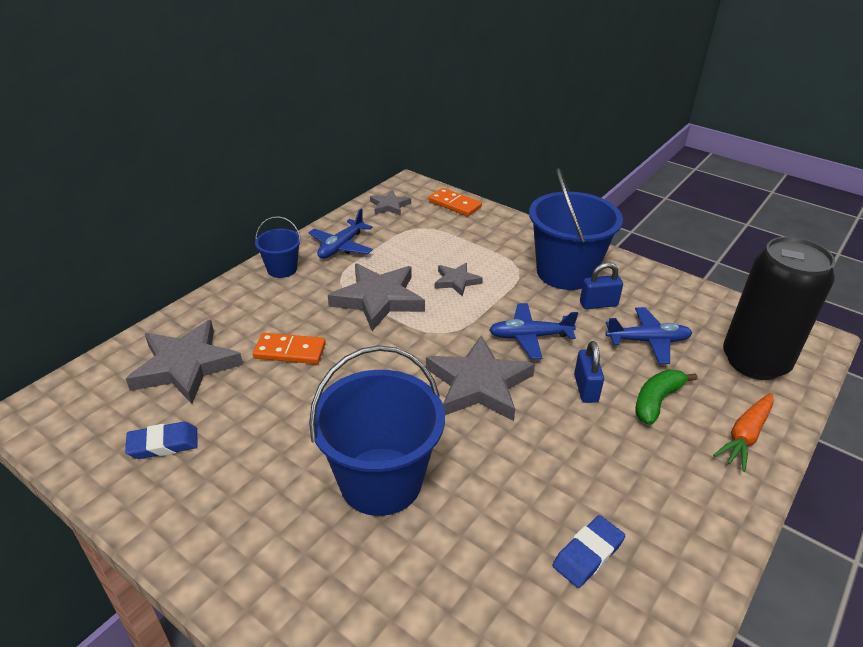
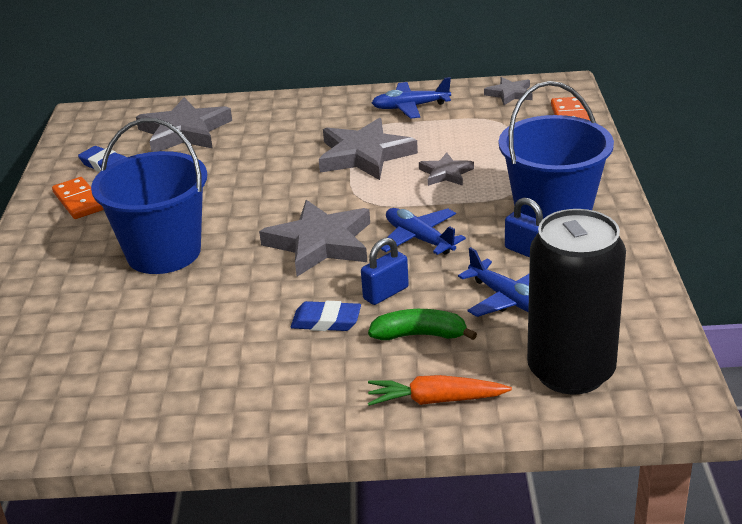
camera: 55 degrees right, 5 degrees down
orange domino [253,333,326,364] -> orange domino moved to [52,177,104,219]
blue bucket [255,216,301,278] -> none
blue eraser [552,515,625,588] -> blue eraser moved to [291,301,361,331]

